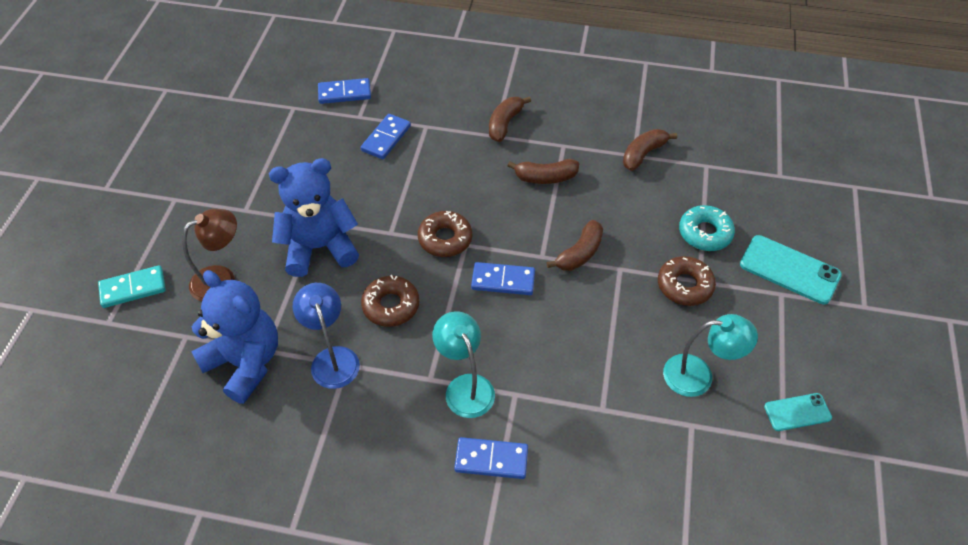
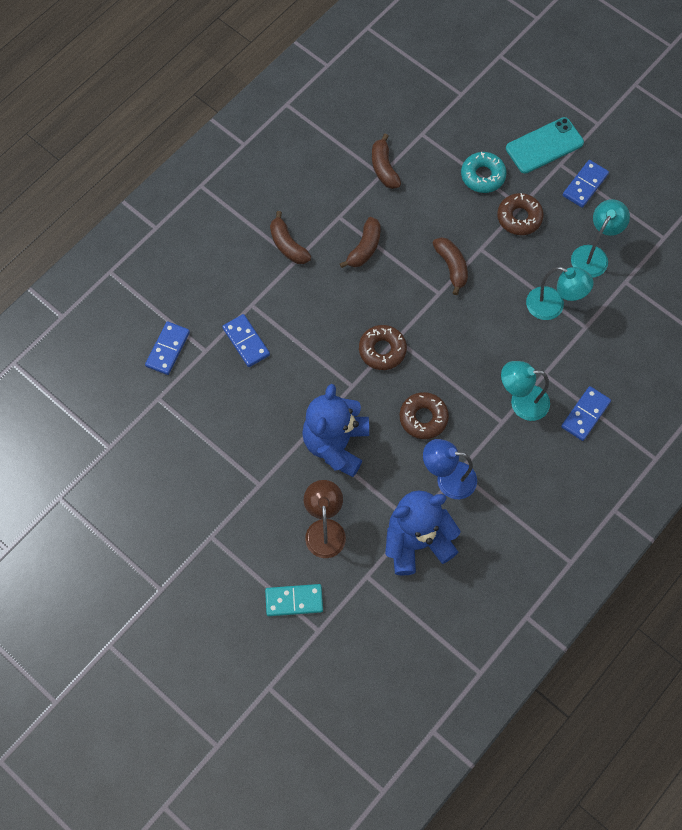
camera: 60 degrees left, 15 degrees up
turquoise domino [98,265,166,308] -> turquoise domino turned 75 degrees clockwise [265,584,323,616]
blue domino [471,262,535,295] -> blue domino moved to [563,160,609,208]
turquoise phone [764,393,832,431] -> none
none -> turquoise lamp [526,267,593,320]

